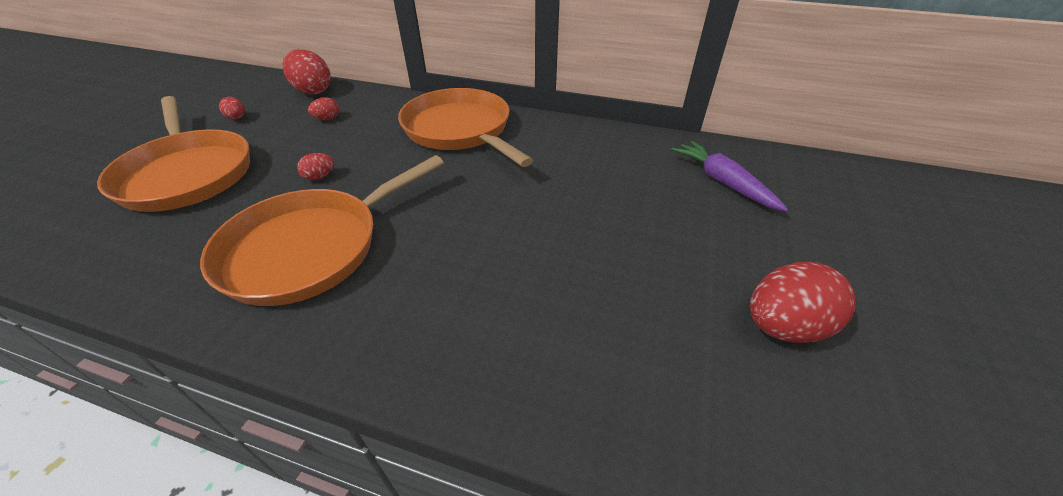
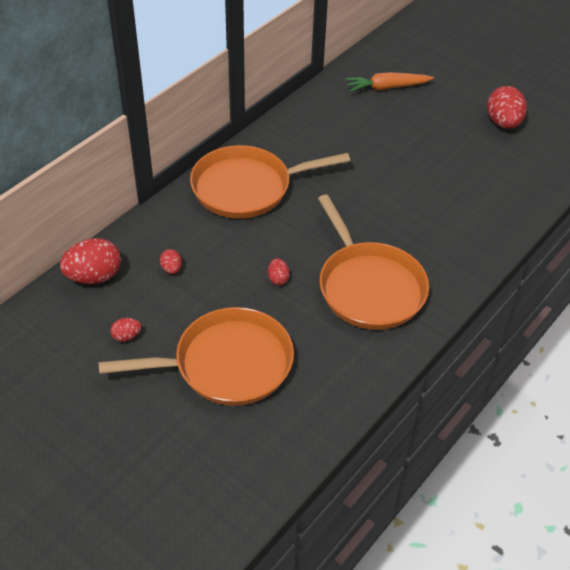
camera: 70 degrees left, 5 degrees up
purple carrot [671,141,788,212] -> orange carrot [345,72,434,92]

